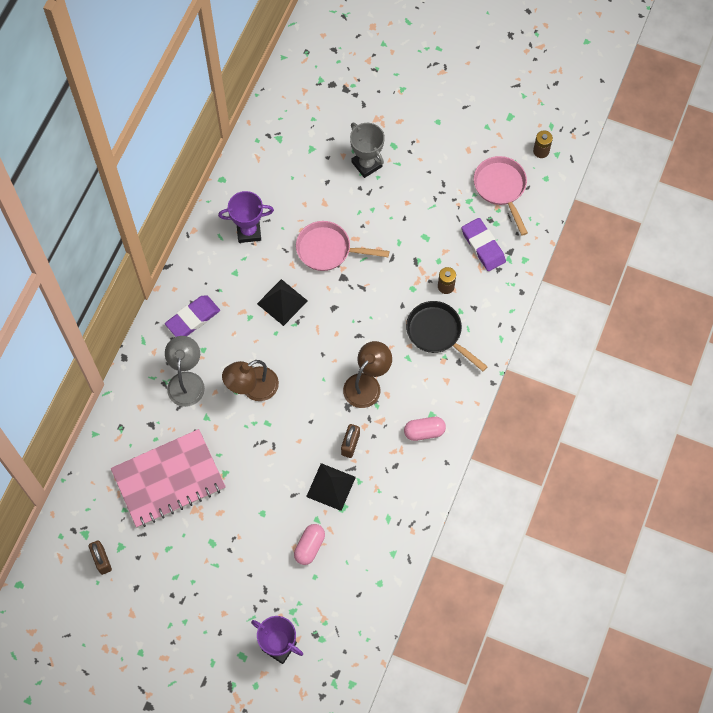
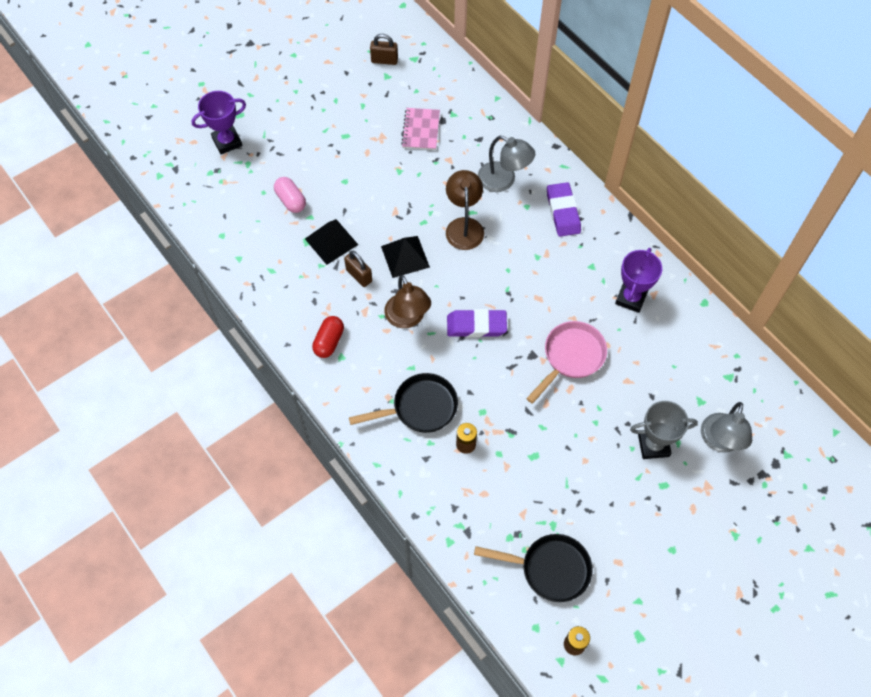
camera: 120 degrees right, 5 degrees down
pink notebook [111,429,226,528] -> pink notebook [401,108,440,150], size x0.52
black pyramid [257,279,308,326] -> black pyramid moved to [381,236,430,278]
pink capsule [404,417,446,441] -> red capsule [312,316,344,358]
purple eraser [462,218,506,271] -> purple eraser moved to [447,309,507,337]
pink pan [474,156,528,236] -> black pan [474,534,593,602]
none -> grey lamp [701,402,752,453]

